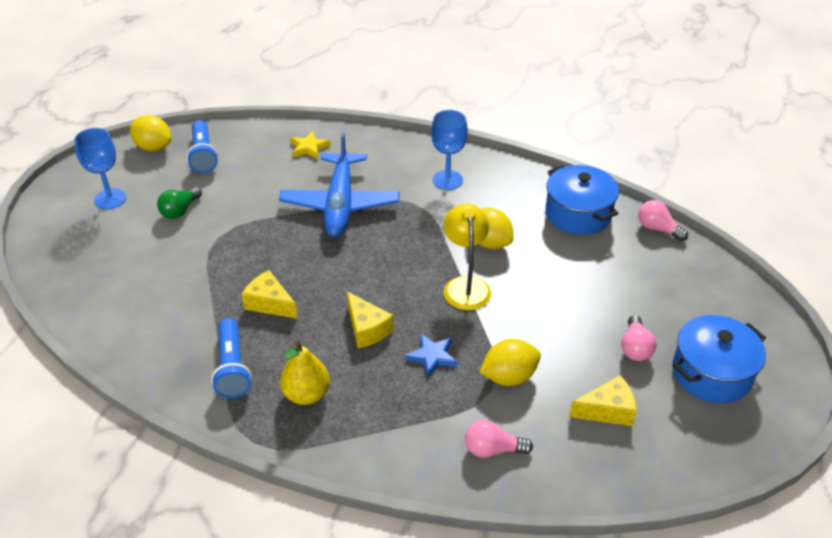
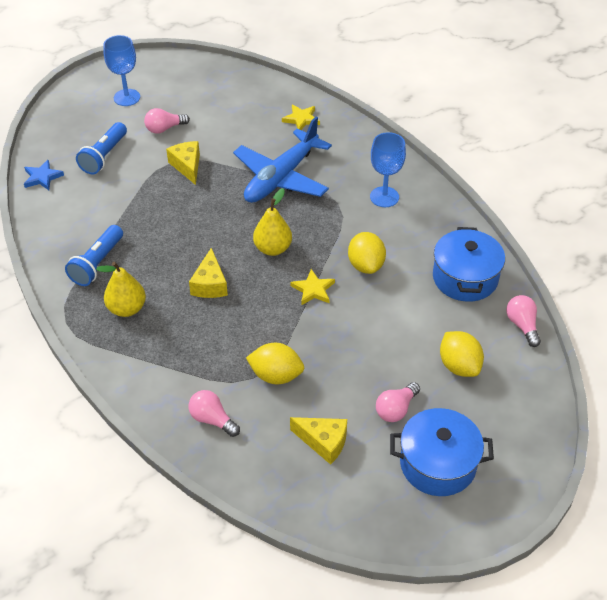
camera: 35 degrees right, 5 degrees up
yellow lemon [130,115,171,151] -> yellow lemon moved to [440,331,484,377]
green light bulb [157,187,202,219] -> pink light bulb [144,108,190,134]
blue flashlight [187,120,218,173] -> blue flashlight moved to [76,122,127,174]
yellow cheese [242,270,298,319] -> yellow cheese moved to [166,141,200,185]
blue star [405,333,458,377] -> blue star moved to [24,160,64,190]
yellow lamp [444,204,491,310] -> yellow star [290,269,335,305]
none -> yellow pear [253,188,292,256]

